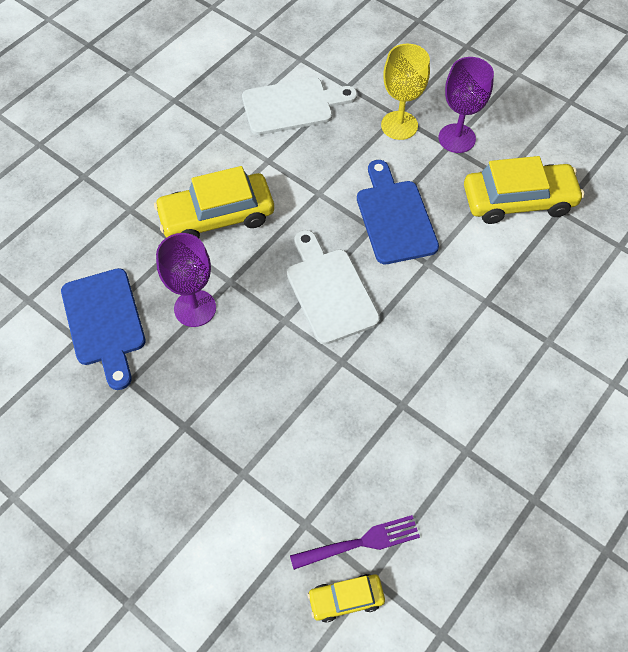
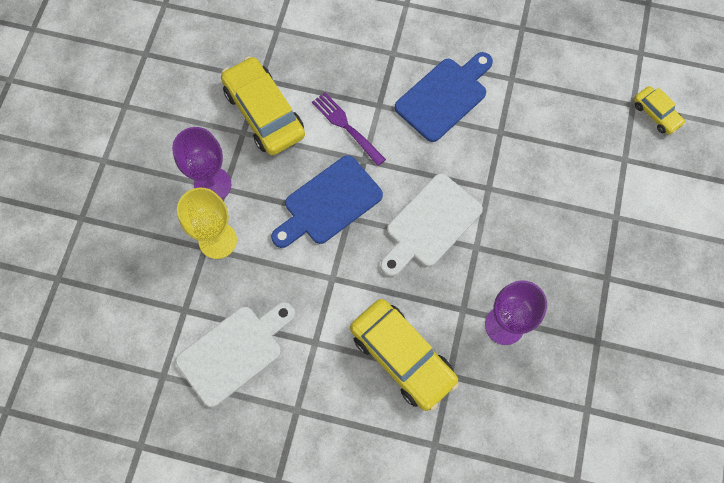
camera: 115 degrees left, 10 degrees up
blue cutting board [61,268,146,390] -> blue cutting board moved to [395,52,493,142]
white cutting board [242,78,357,135] -> white cutting board turned 90 degrees clockwise [176,302,295,407]
purple fork [290,515,420,570] -> purple fork moved to [312,92,386,166]

